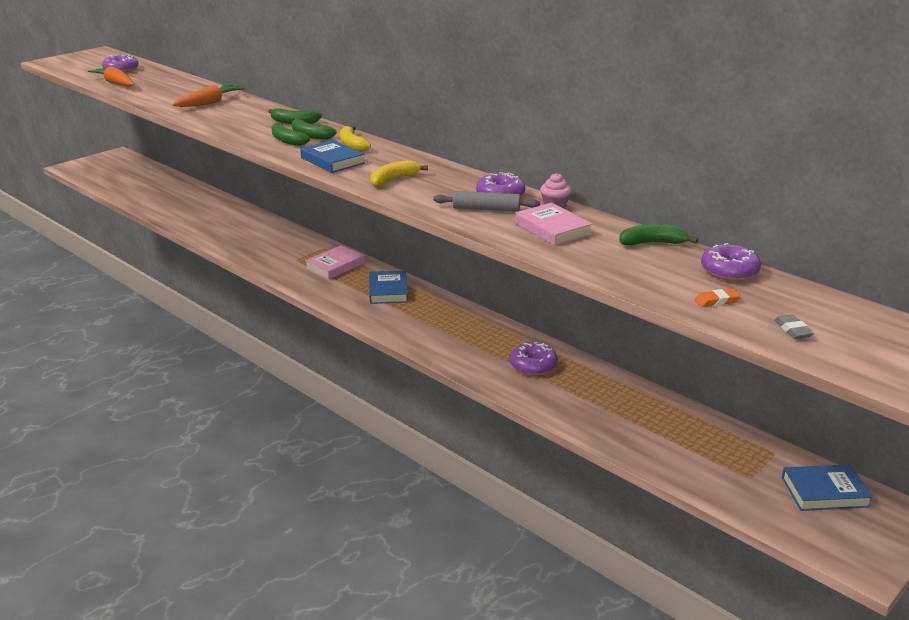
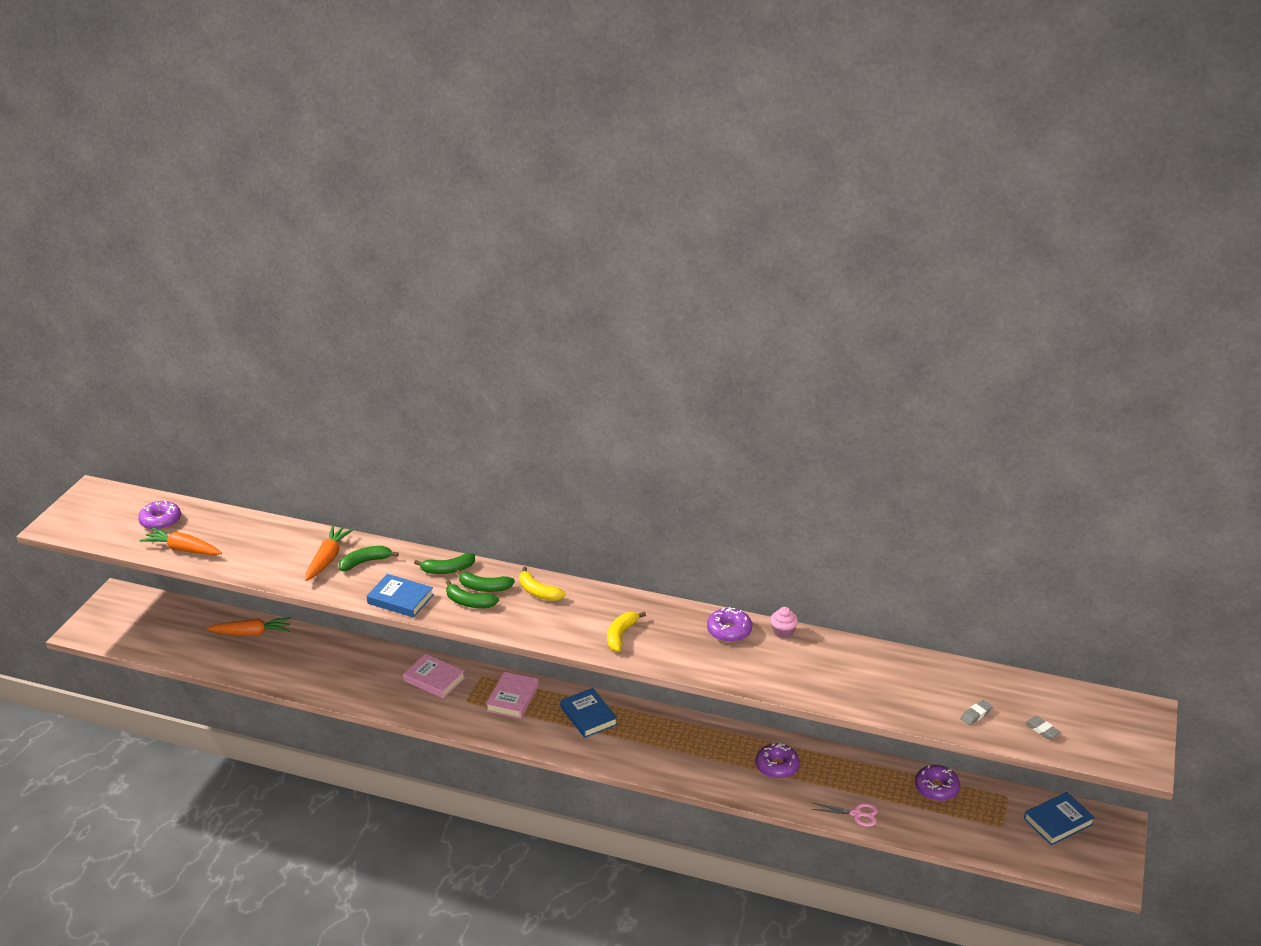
camera: 25 degrees left, 5 degrees up
blue book [300,140,365,173] -> blue book moved to [367,574,434,618]
grey rolling pin [433,191,540,212] -> none
pink book [515,203,593,246] -> pink book moved to [403,654,465,698]
green banana [619,224,698,246] -> green banana moved to [339,546,399,571]
orange eraser [694,289,741,307] -> grey eraser [960,700,992,725]
purple donut [701,243,761,281] -> purple donut moved to [915,765,960,801]
none -> orange carrot [206,617,291,636]
none -> pink scissors [811,803,878,827]

